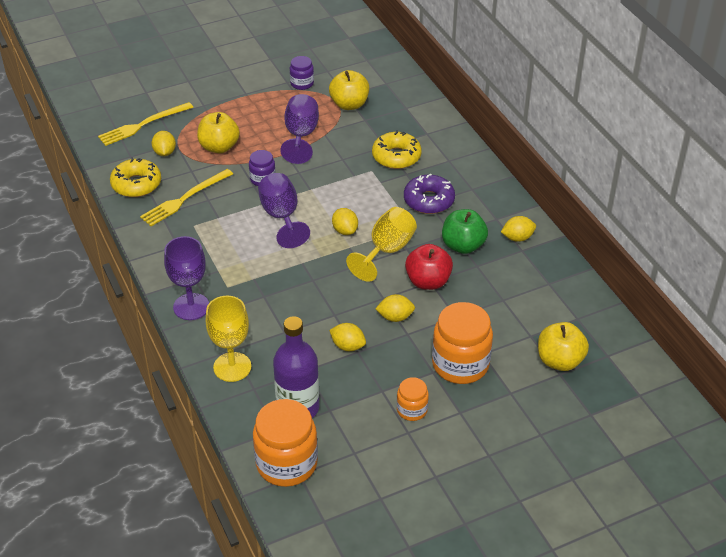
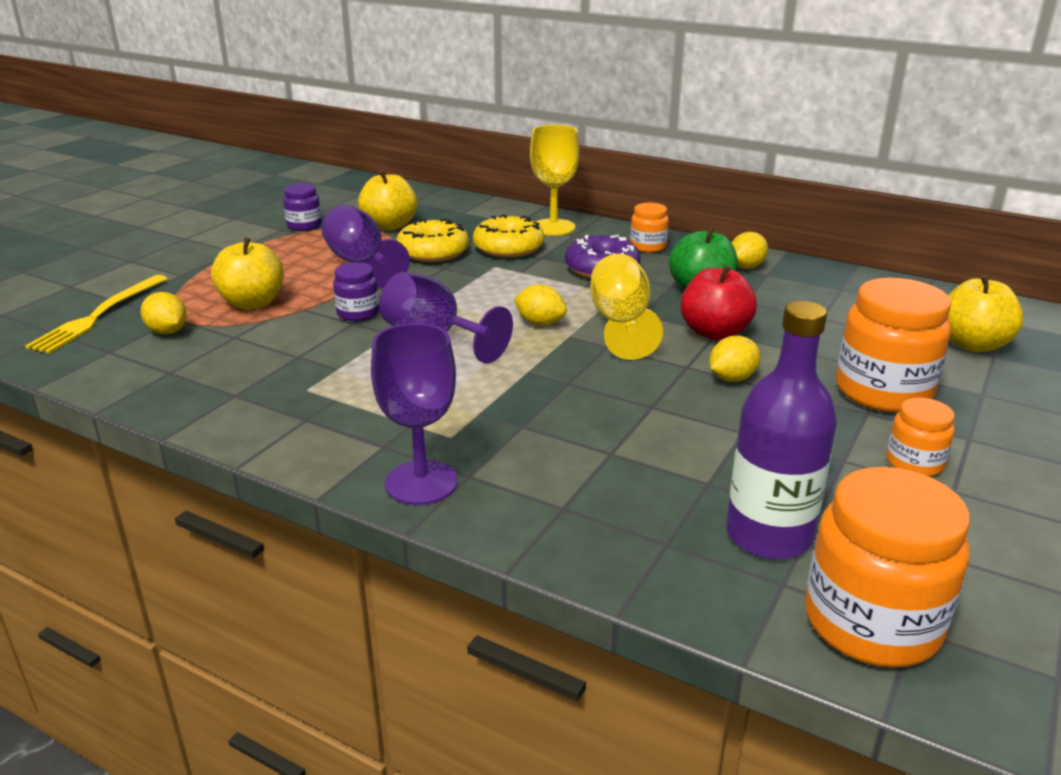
camera: 35 degrees left, 15 degrees down
yellow donut [110,157,161,197] -> yellow donut moved to [396,219,469,262]
yellow fork [140,169,233,226] -> none
yellow goblet [206,296,251,382] -> yellow goblet moved to [530,125,579,236]
yellow lemon [329,323,366,351] -> none
none -> orange jar [630,203,669,253]

